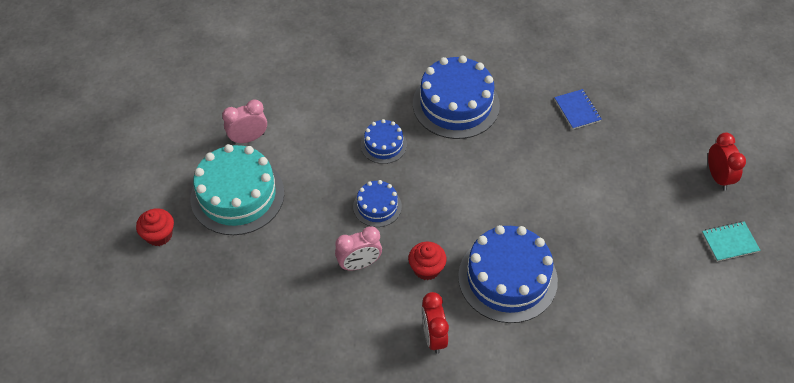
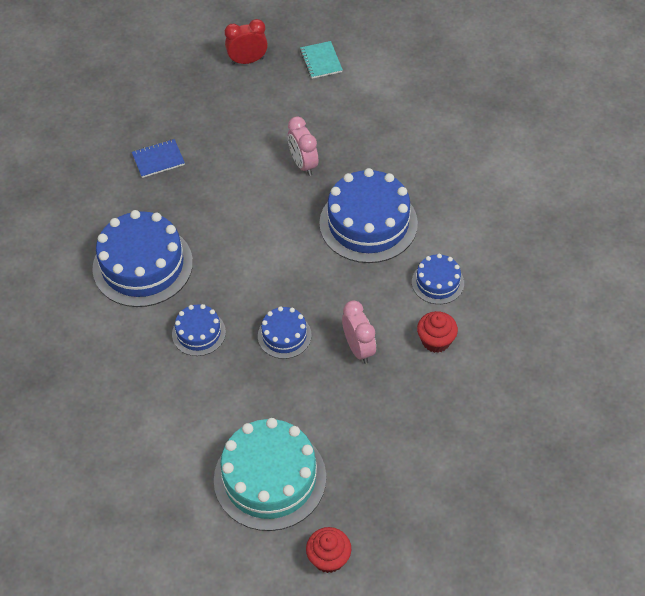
camera: 90 degrees left, 0 degrees up
pink clock [222,99,267,144] -> pink clock moved to [288,116,318,176]
red cupcake [408,242,447,280] -> red cupcake moved to [417,311,458,353]
red clock [421,292,449,354] -> blue cake [412,254,464,304]

